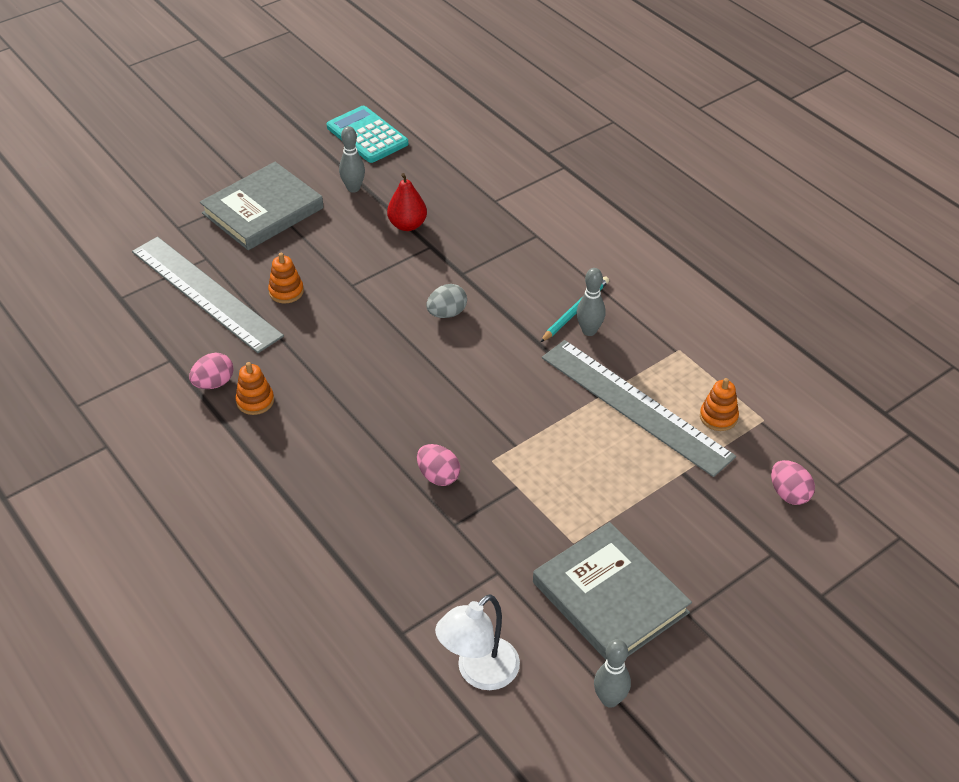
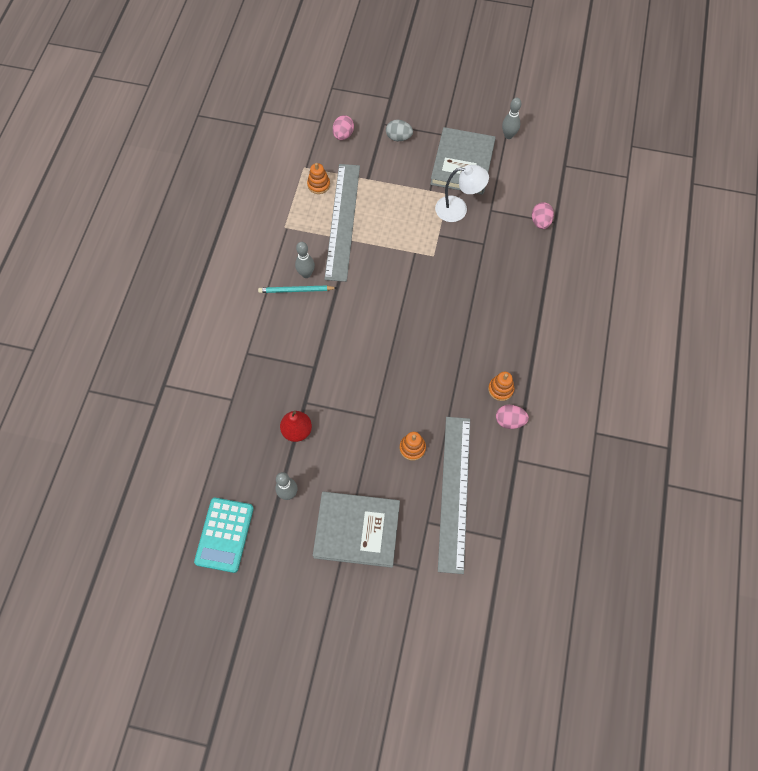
camera: 130 degrees left, 20 degrees up
pink egg [417,444,460,486] -> pink egg moved to [532,202,554,229]
grey egg [426,284,467,318] -> grey egg moved to [386,120,413,141]
white lamp [435,594,520,690] -> white lamp moved to [435,165,489,222]

